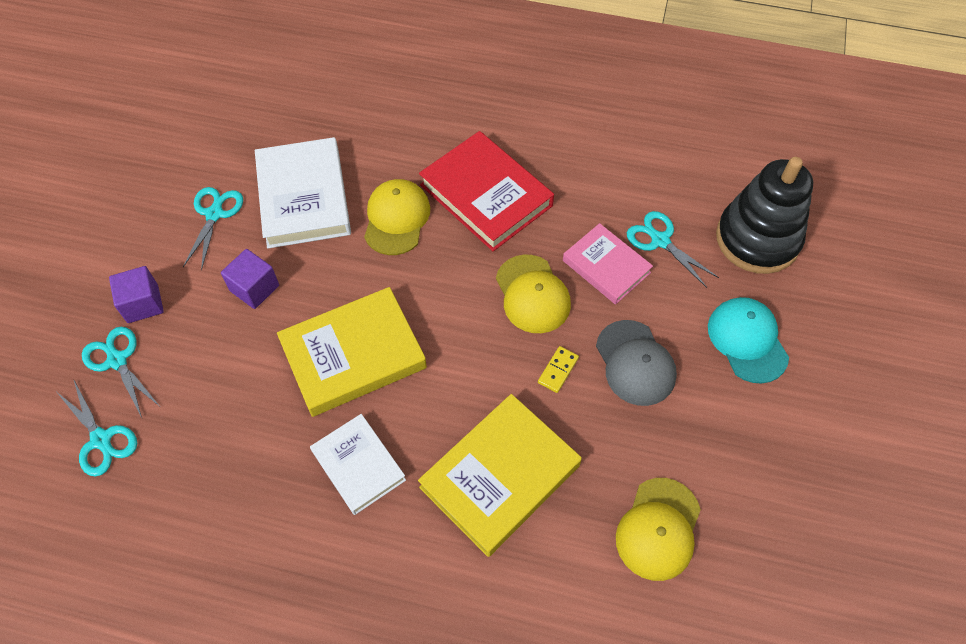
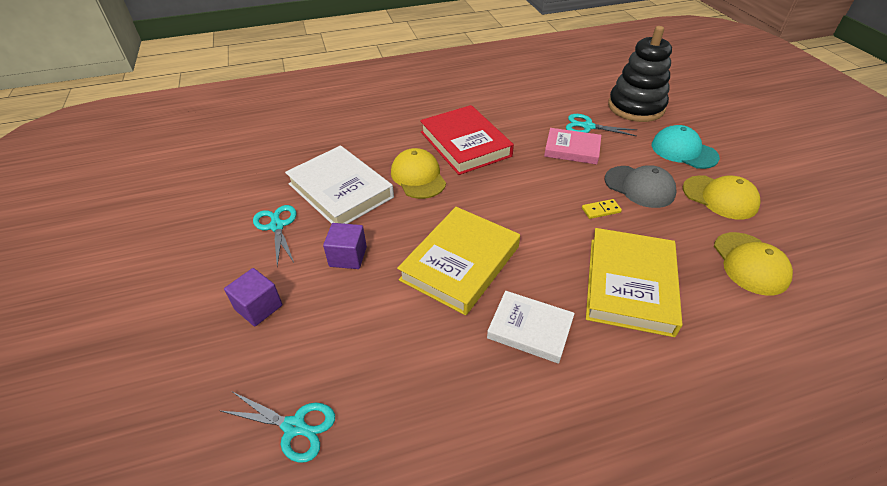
camera: 30 degrees left, 15 degrees down
turquoise scissors [82,327,159,418] -> none
red book [419,131,554,251] -> red book turned 45 degrees clockwise [420,105,514,175]
yellow cap [496,255,571,333] -> yellow cap moved to [683,175,760,219]
yellow domino [538,346,579,393] -> yellow domino turned 75 degrees clockwise [582,199,622,219]

